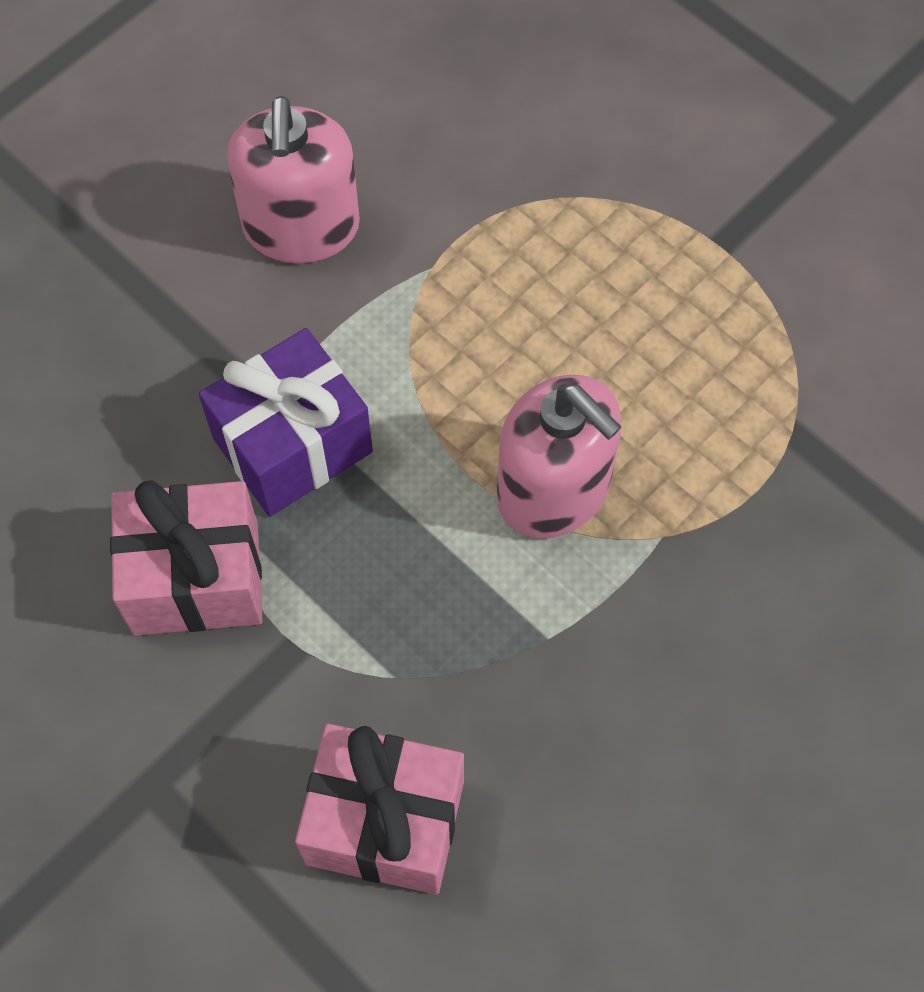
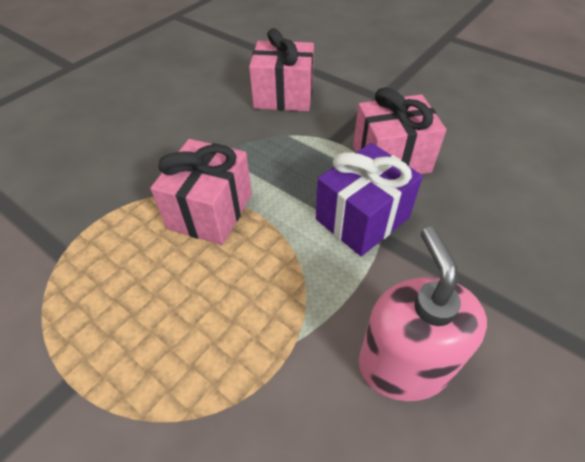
camera: 175 degrees right, 15 degrees down
pink soap dispenser [497,375,622,539] -> pink gift [150,139,252,245]

